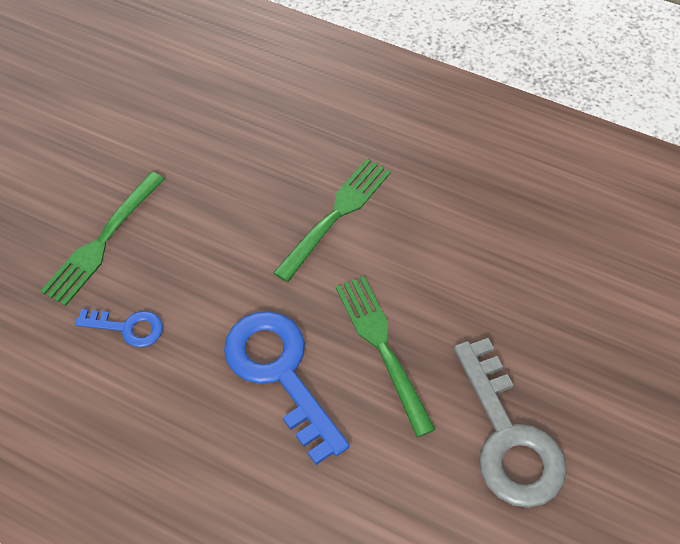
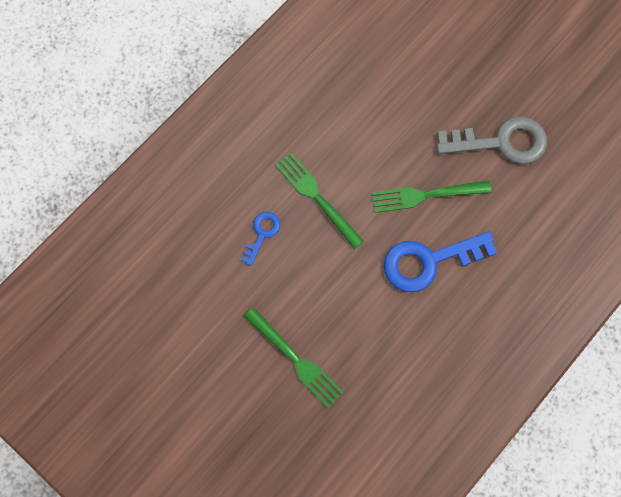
camera: 75 degrees left, 15 degrees up
blue key [75,309,163,348] -> blue key moved to [241,212,280,266]

